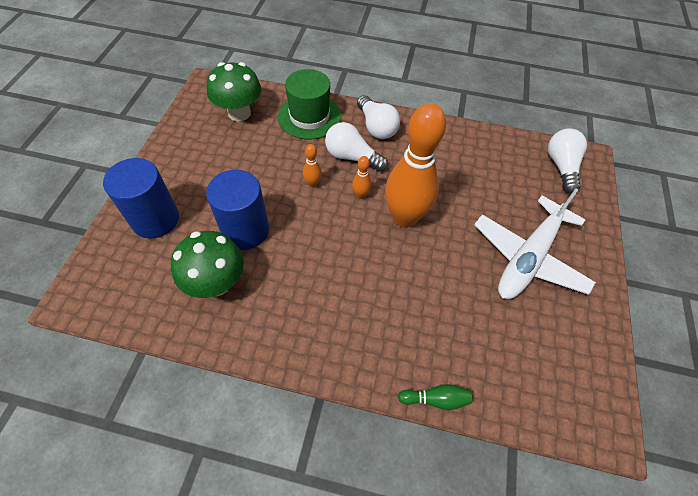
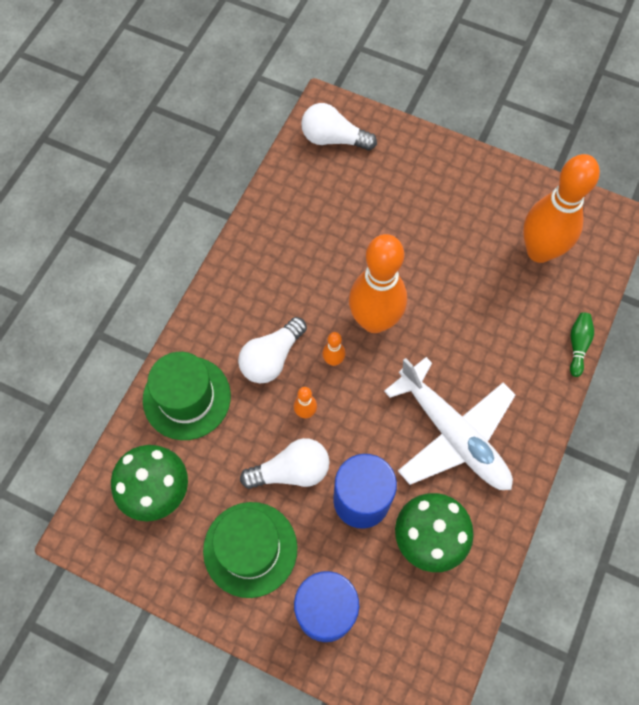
camera: 75 degrees left, 10 degrees up
white light bulb [357,95,400,139] -> white light bulb moved to [240,438,329,489]
white plane [474,188,596,299] -> white plane moved to [384,357,515,490]
none -> green hat [203,502,297,598]
none -> orange bowling pin [523,154,600,263]

